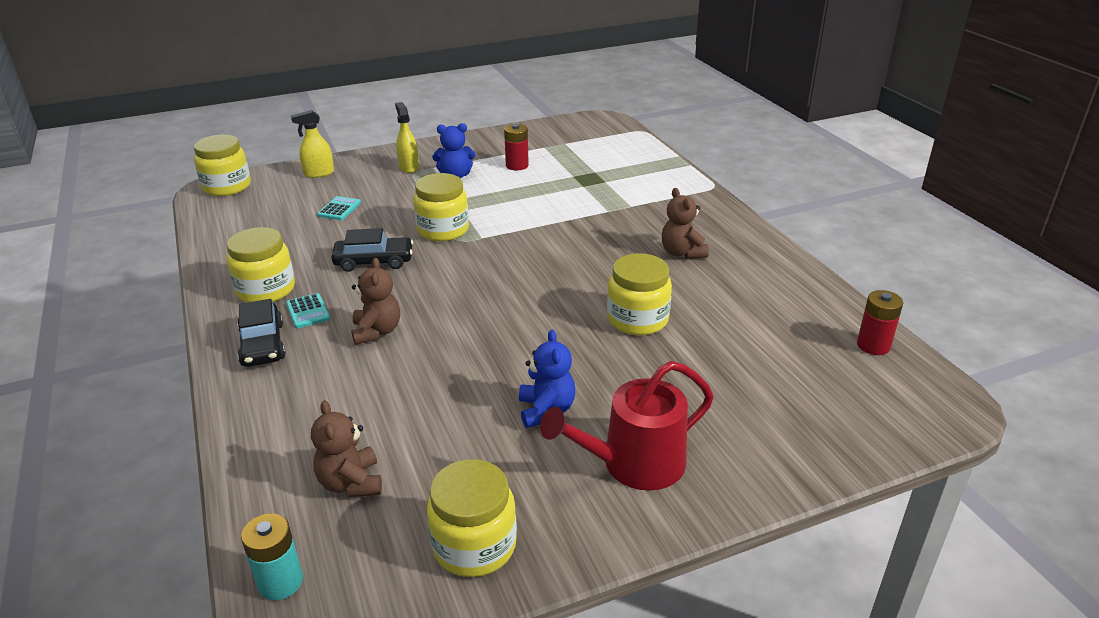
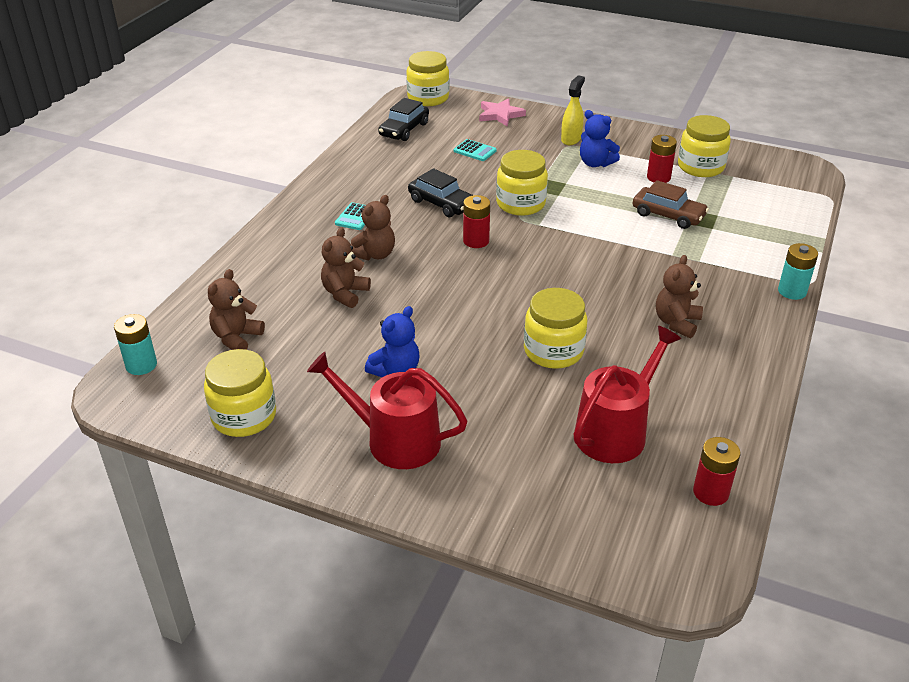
camera: 45 degrees right, 5 degrees up
yellow jar [227,227,295,303] -> yellow jar moved to [678,115,731,177]
black car [237,299,286,367] -> black car moved to [378,98,429,141]
yellow spray bottle [291,110,334,178] -> pink star [479,98,526,126]
turquoise calculator [317,196,361,220] -> turquoise calculator turned 60 degrees clockwise [454,139,497,161]
none -> brown teddy bear [321,227,371,308]
none -> red battery [463,195,490,248]
none -> red watering can [574,326,681,463]
none -> brown car [633,180,709,229]
none -> turquoise battery [778,243,818,300]

